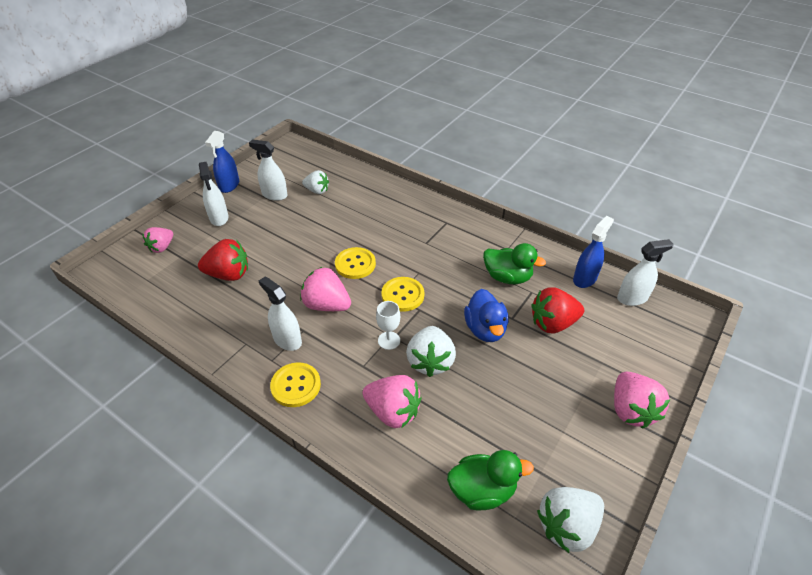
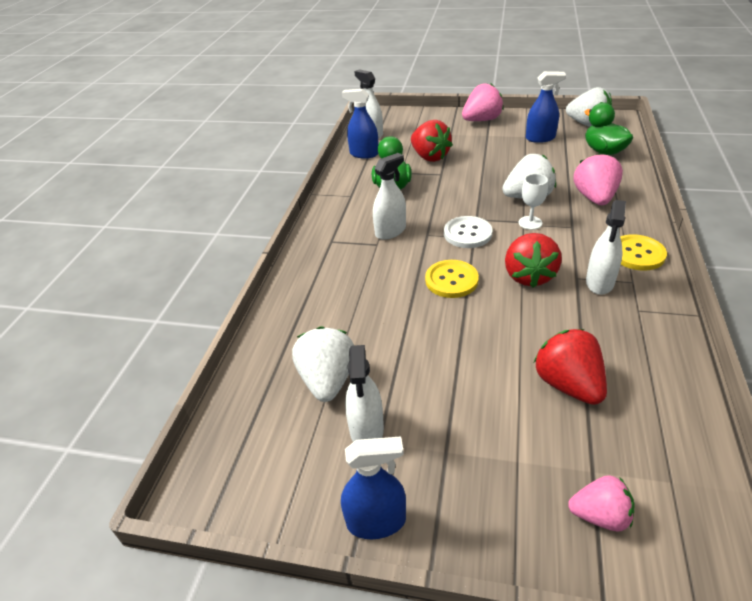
camera: 110 degrees left, 5 degrees down
white spray bottle [199,162,229,226] -> white spray bottle moved to [373,153,406,240]
pink strawberry [300,267,351,311] -> red strawberry [505,233,562,288]
white strawberry [302,170,329,194] -> white strawberry [292,326,354,402], size x1.53
yellow button [381,277,424,312] -> white button [444,216,492,248]
blue duck [464,289,509,342] -> none
none -> blue spray bottle [526,71,566,143]

